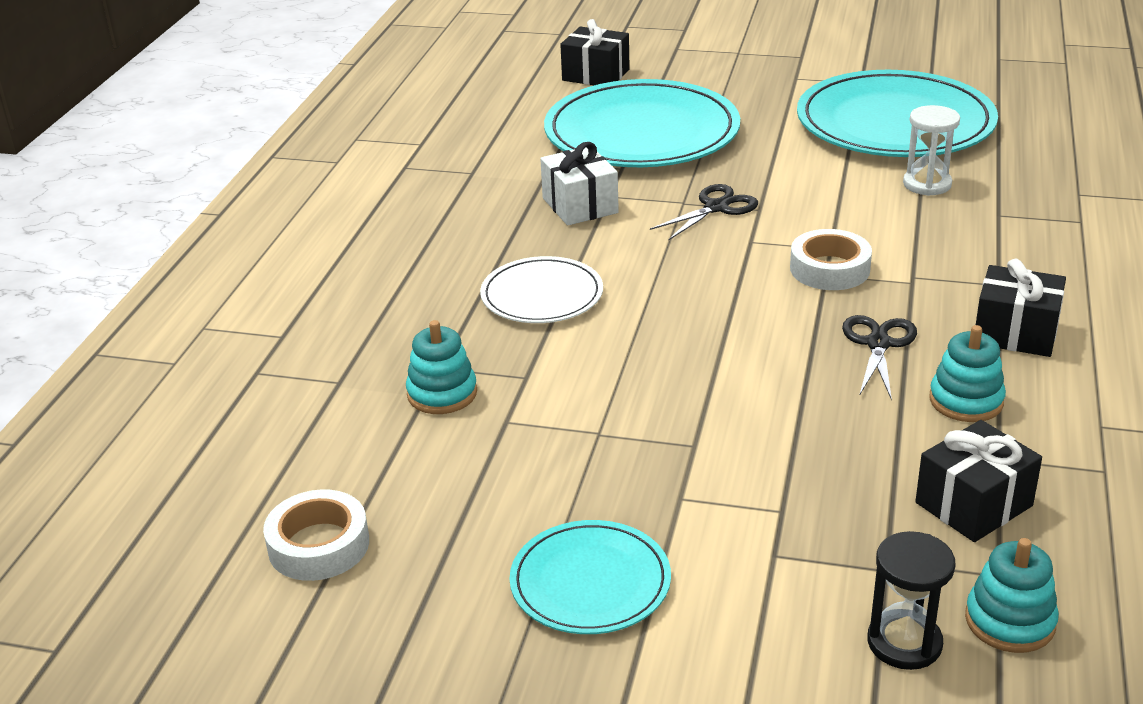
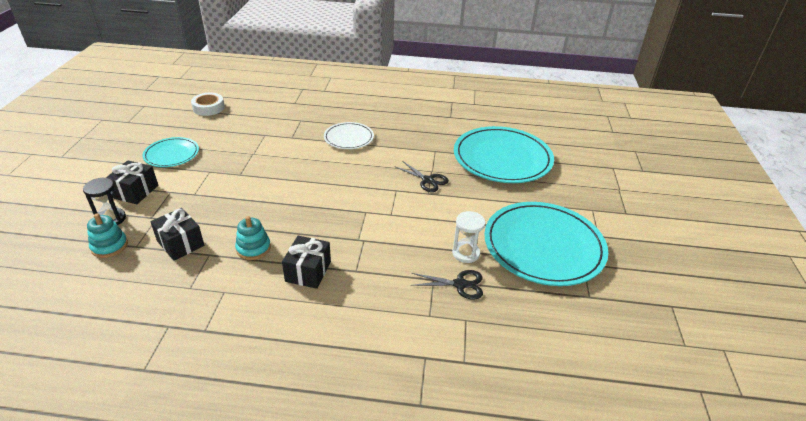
camera: 80 degrees right, 5 degrees up
turquoise stacking toy [406,320,477,414] -> none
white gift [540,142,619,226] -> none
black gift [560,19,630,85] -> black gift moved to [106,160,158,204]
white tape [790,229,872,290] -> none
black scissors [842,315,917,400] -> black scissors moved to [411,270,483,300]

